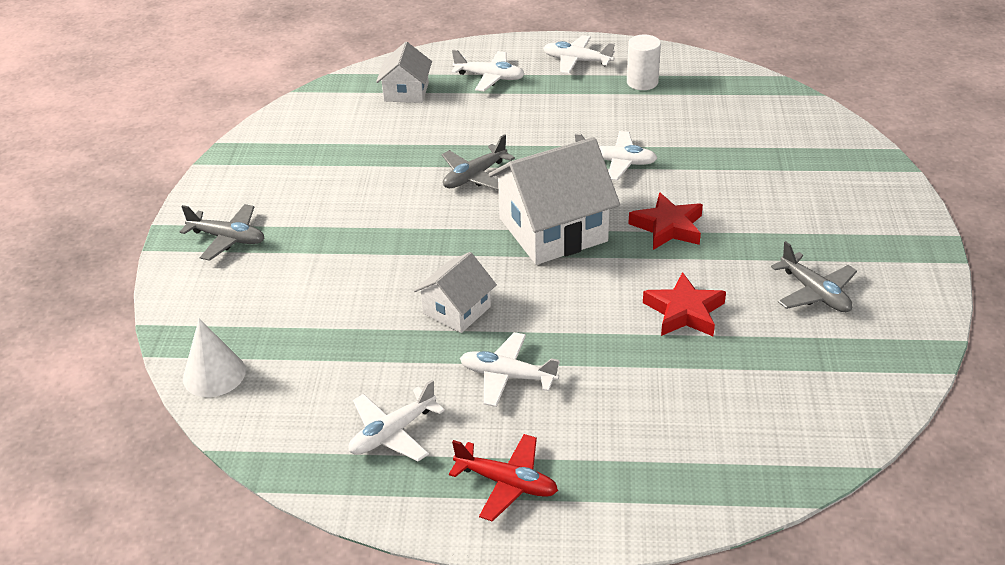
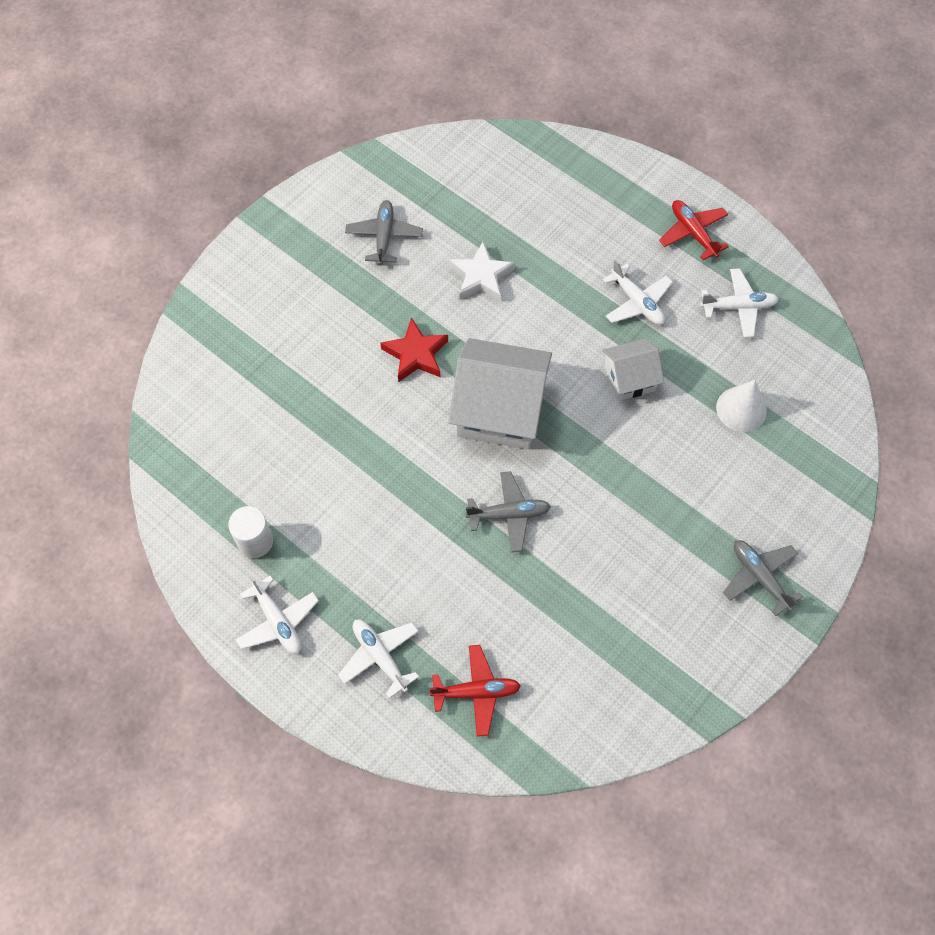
camera: 145 degrees left, 25 degrees up
white cone [183,318,246,397] -> white cone moved to [716,380,767,432]
white house [376,42,432,103] -> red plane [429,645,521,737]
white plane [575,131,657,181] -> none
red star [643,272,726,336] -> white star [449,242,515,302]

